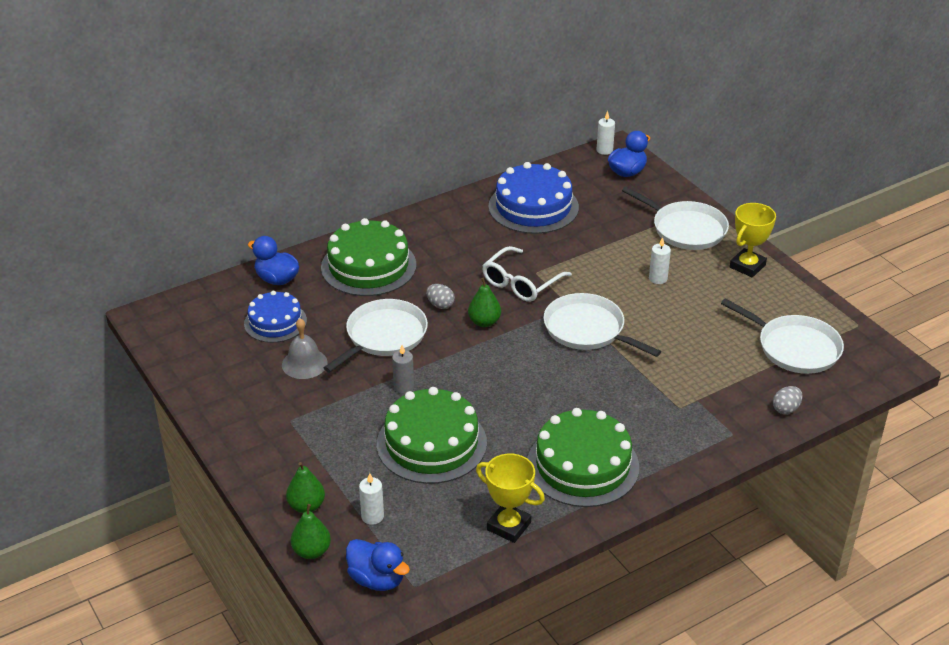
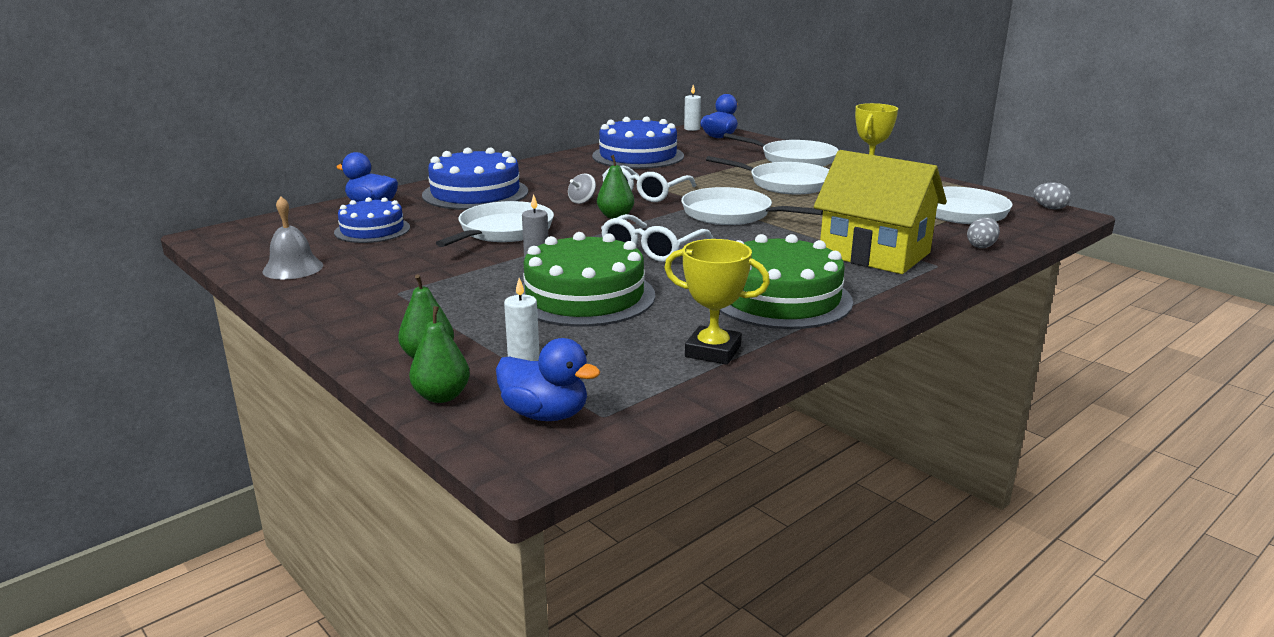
camera: 10 degrees left, 15 degrees down
grey bell [282,318,327,379] -> grey bell moved to [262,197,323,279]
green cake [321,218,416,296] -> blue cake [422,148,528,210]
grey egg [426,284,455,309] -> grey egg moved to [1033,182,1071,209]
white candle [649,237,671,284] -> white pan [706,156,829,194]
none -> grey spinning top [568,174,596,204]
none -> white glasses [601,214,713,262]
none -> yellow house [814,150,947,274]

